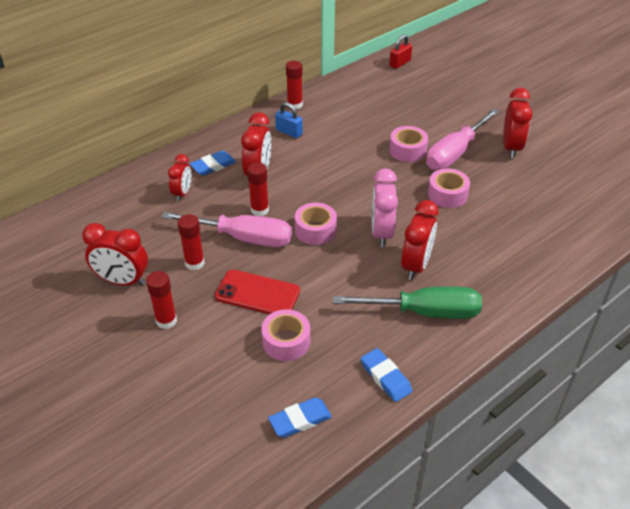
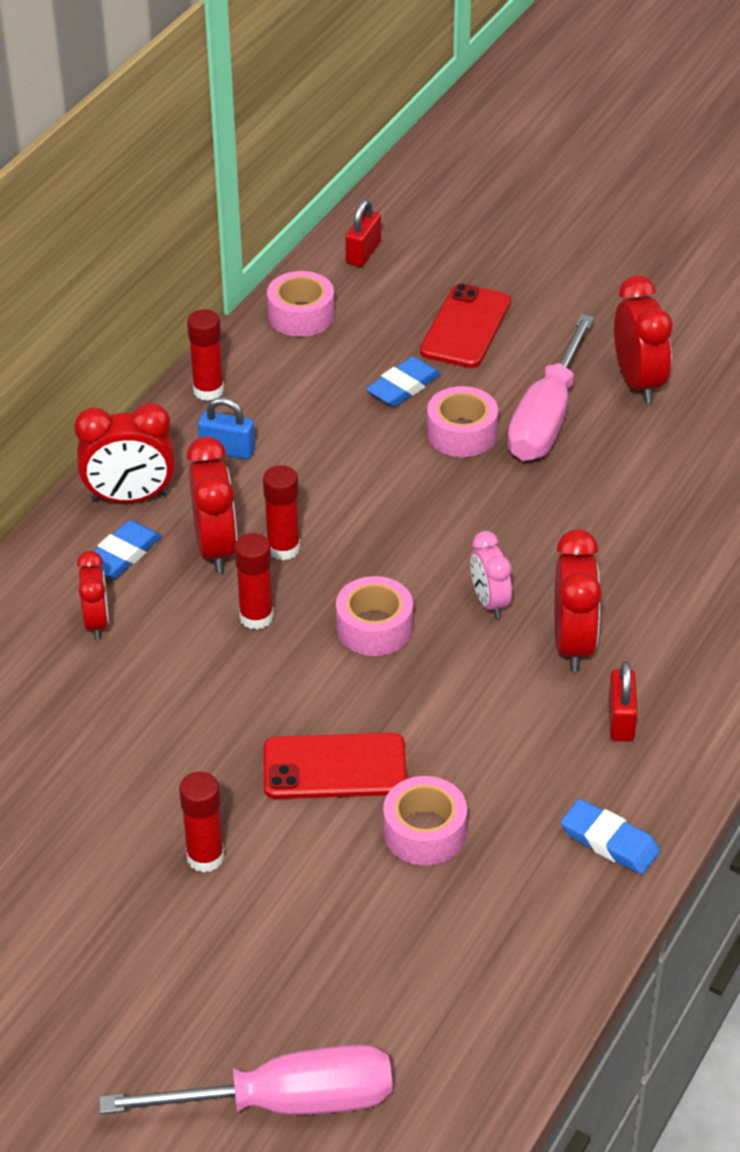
camera: 20 degrees left, 0 degrees up
red clock [82,223,148,286] -> red clock moved to [74,403,175,503]
pink screwdriver [161,211,292,247] -> pink screwdriver moved to [99,1044,392,1115]
red glue stick [178,214,205,270] -> red glue stick moved to [263,465,300,560]
blue eraser [268,397,332,438] -> blue eraser moved to [366,356,441,407]
green screwdriver [333,286,482,319] -> red padlock [608,661,638,741]
pink clock [372,168,398,247] -> pink clock [470,531,512,618], size x0.64
pink tape [428,168,470,208] -> pink tape moved to [267,271,335,337]
none -> red phone [420,283,511,368]

